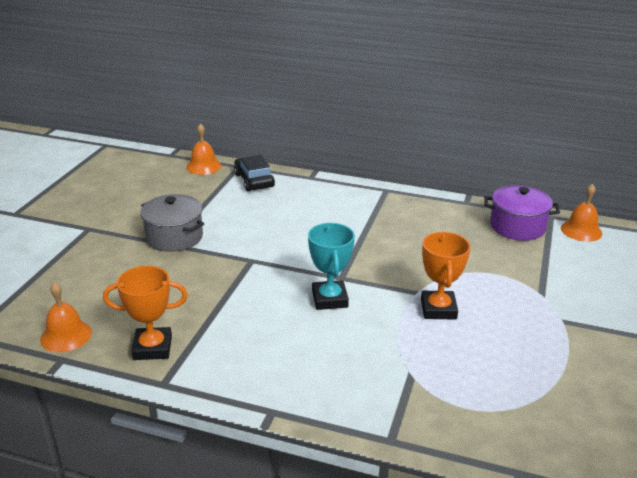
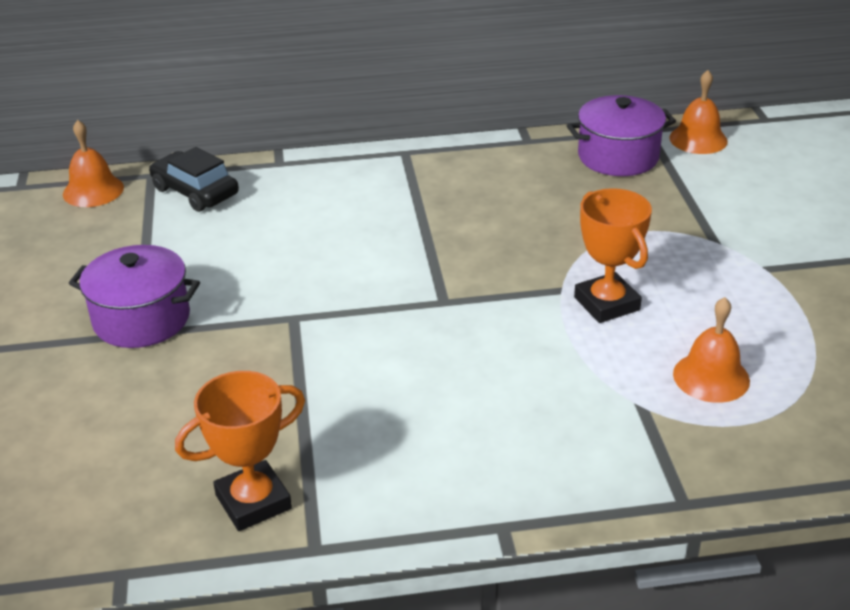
camera: 25 degrees left, 5 degrees up
orange bell [40,282,92,352] -> orange bell moved to [673,297,750,403]
grey pot [140,194,204,252] -> purple pot [69,245,200,348]
turquoise trophy [308,223,355,310] -> none

